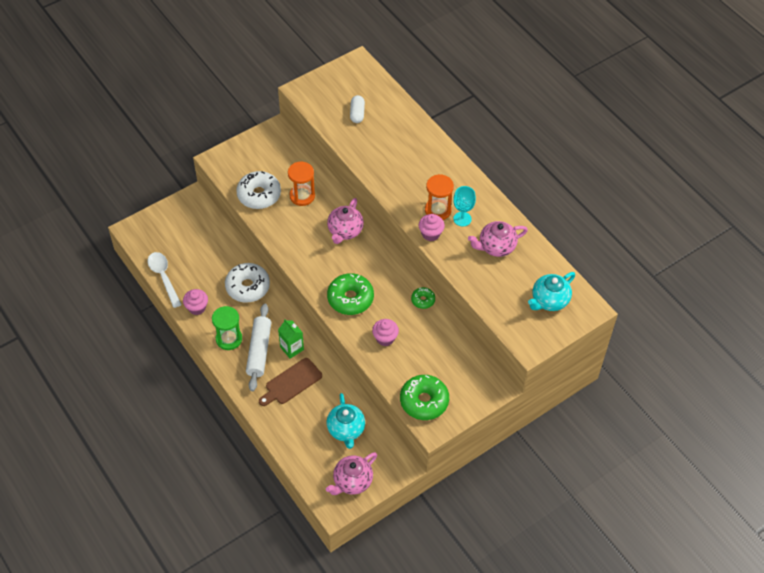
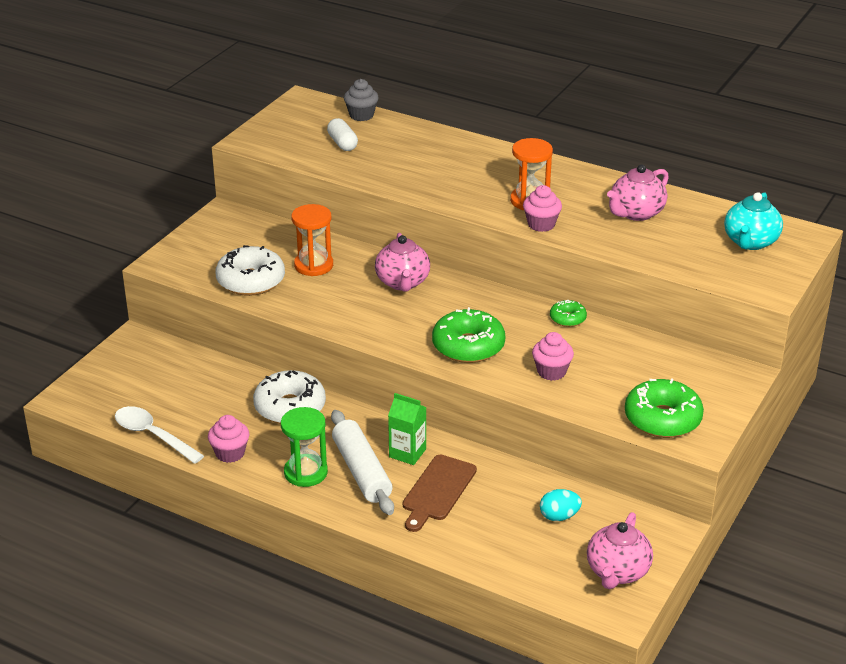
camera: 25 degrees left, 20 degrees down
turquoise teapot [327,393,365,449] -> turquoise egg [540,489,582,521]
turquoise goblet [453,186,476,227] -> none
none -> grey cupcake [344,79,379,121]

